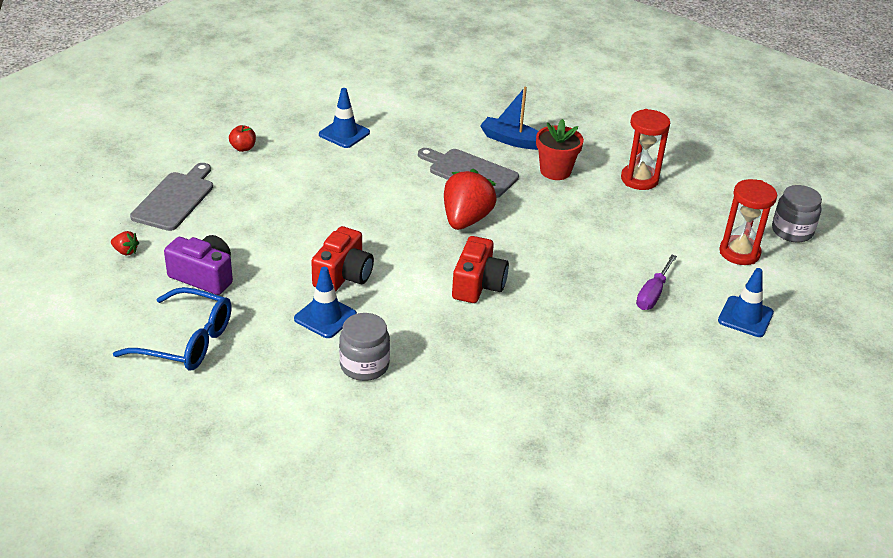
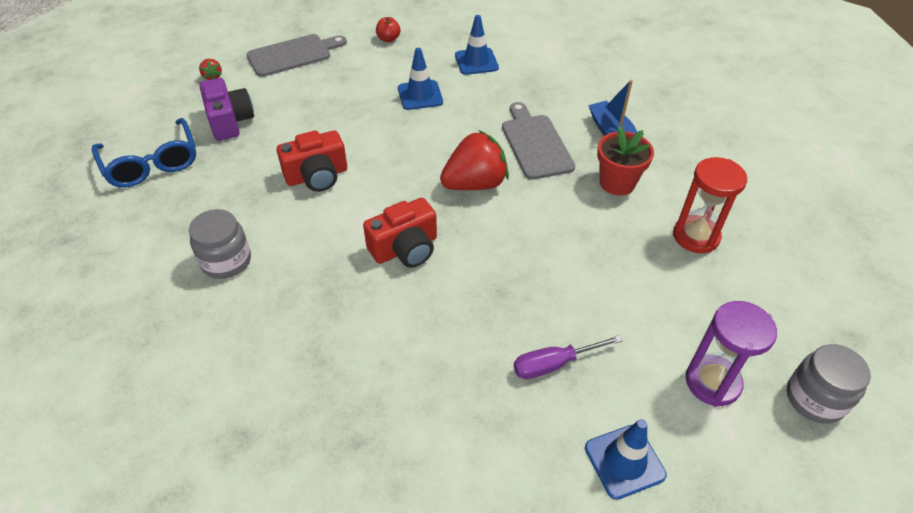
camera: 45 degrees right, 10 degrees up
blue traffic cone [294,267,357,338] -> blue traffic cone moved to [398,48,443,110]
red hourglass [719,179,777,265] -> purple hourglass [686,301,777,407]

